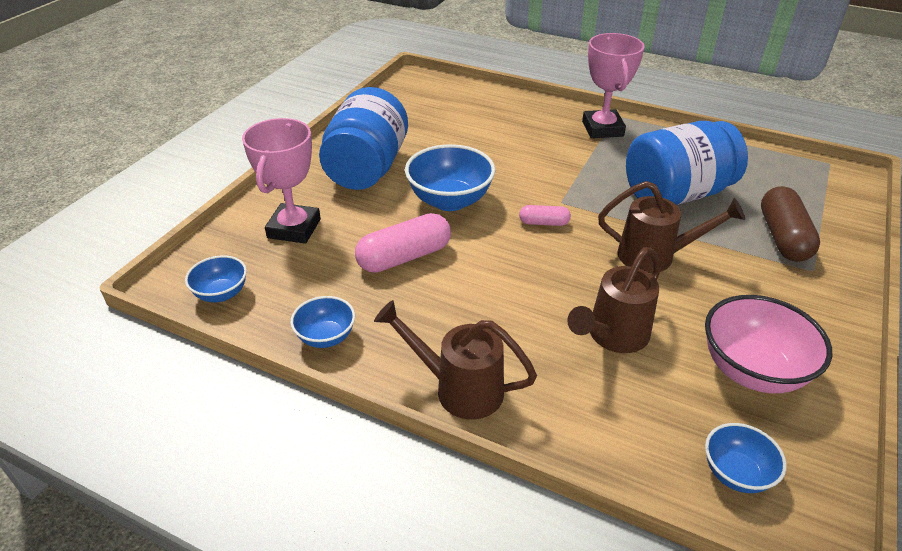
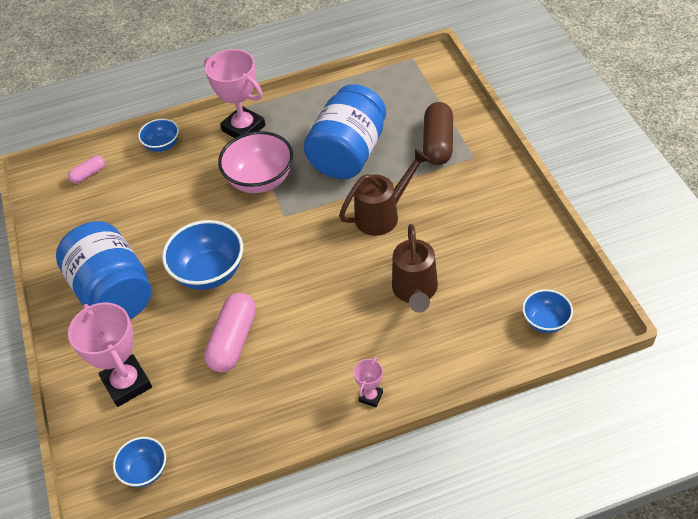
camera: 40 degrees left, 10 degrees up
blue bowl [290,296,355,348] -> blue bowl moved to [138,119,179,152]
brown watering can [374,300,537,420] -> pink trophy [354,357,383,407]
pink capsule [519,205,571,226] -> pink capsule moved to [68,155,105,184]
pink bowl [705,295,832,393] -> pink bowl moved to [218,131,293,193]
brown capsule [761,186,820,262] -> brown capsule turned 45 degrees clockwise [423,102,453,165]

